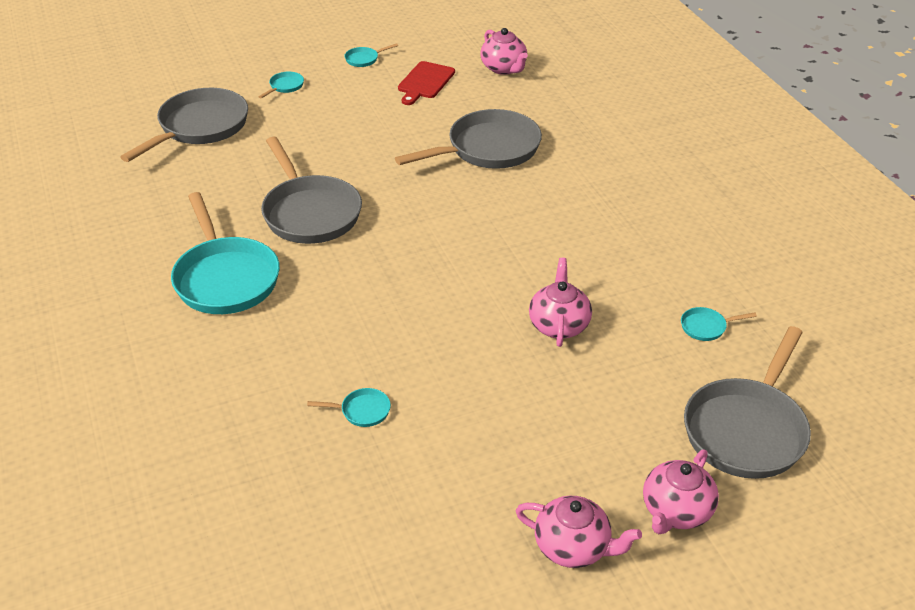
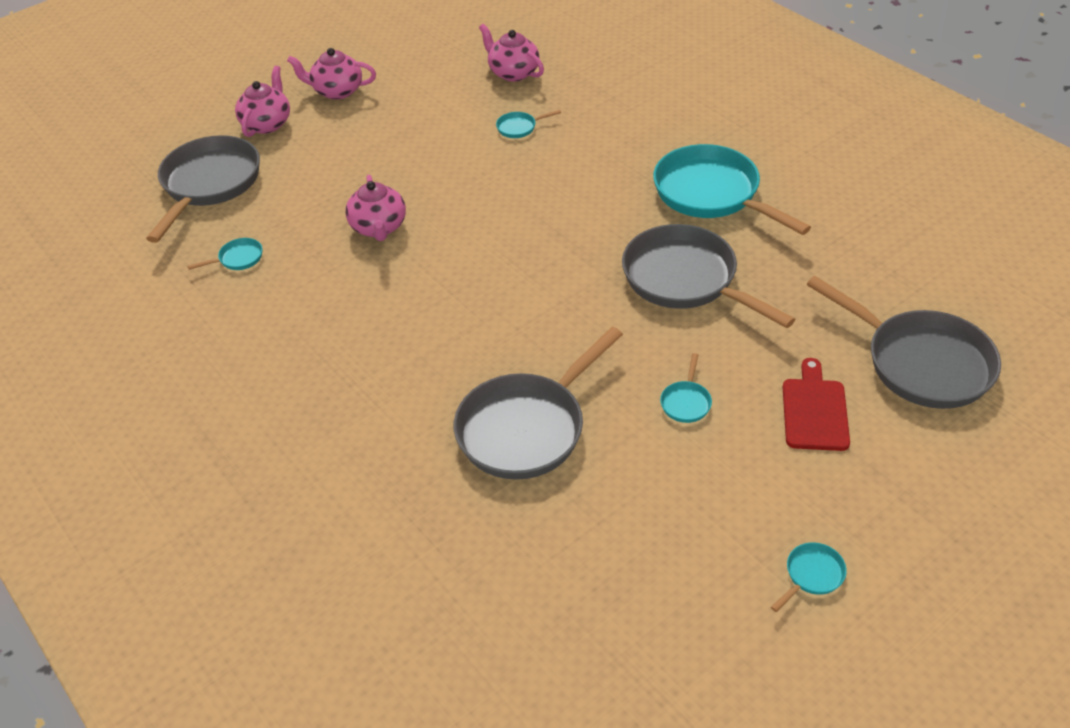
camera: 165 degrees right, 5 degrees up
grey pan [120,88,248,162] -> grey pan turned 60 degrees counterclockwise [806,276,1001,409]
turquoise pan [258,72,304,98] -> turquoise pan moved to [660,353,712,423]
red cutting board [398,61,455,105] -> red cutting board moved to [783,358,850,451]
pink teapot [480,28,528,75] -> pink teapot moved to [479,24,544,82]

